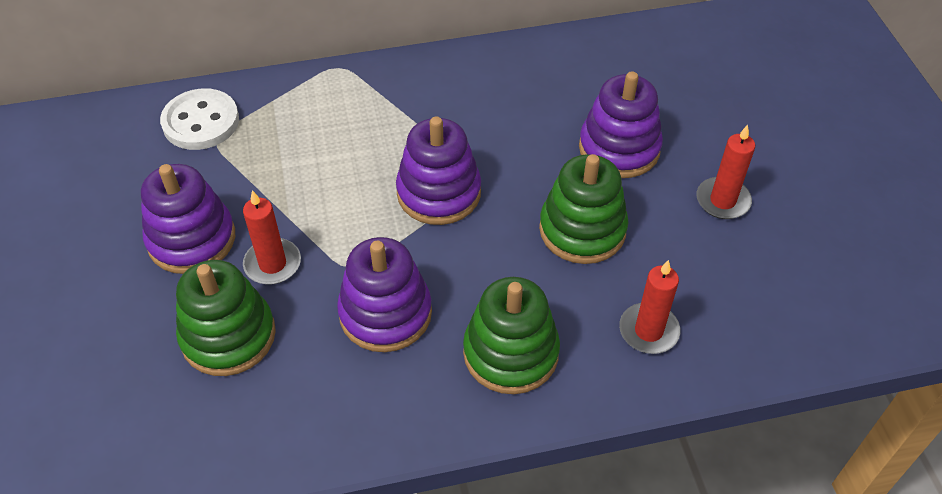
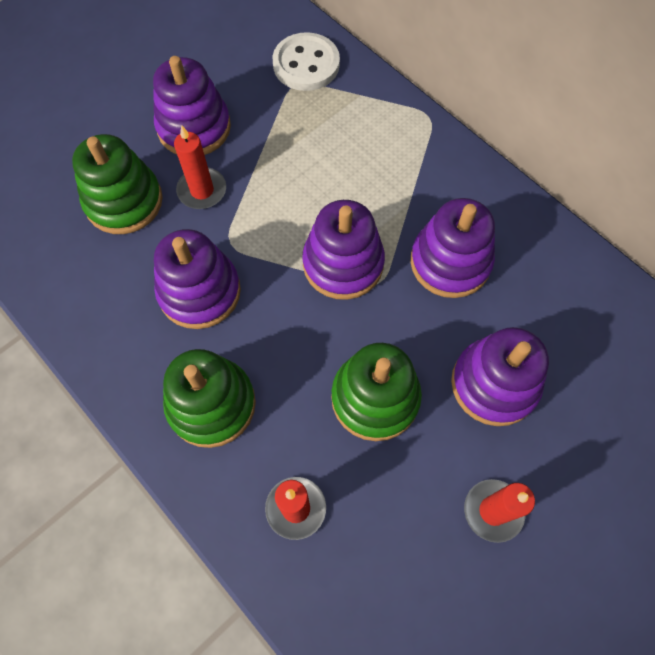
camera: 60 degrees right, 15 degrees up
none -> purple stacking toy [410,198,495,298]

